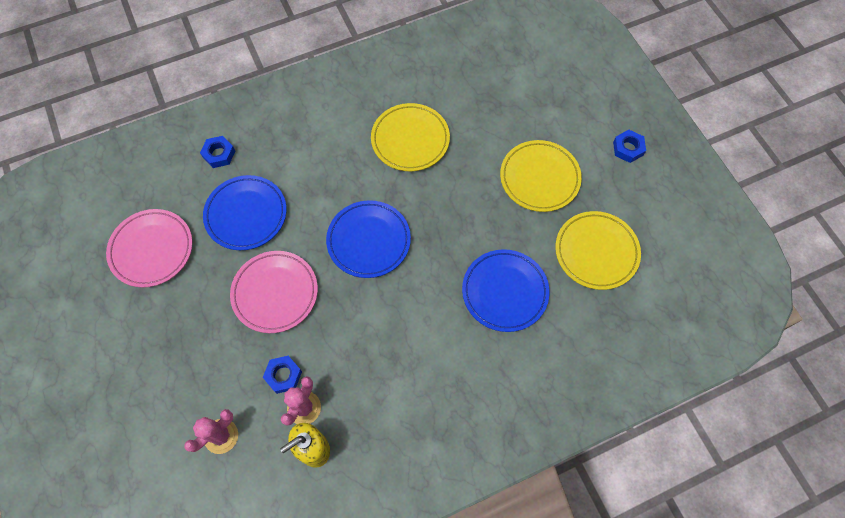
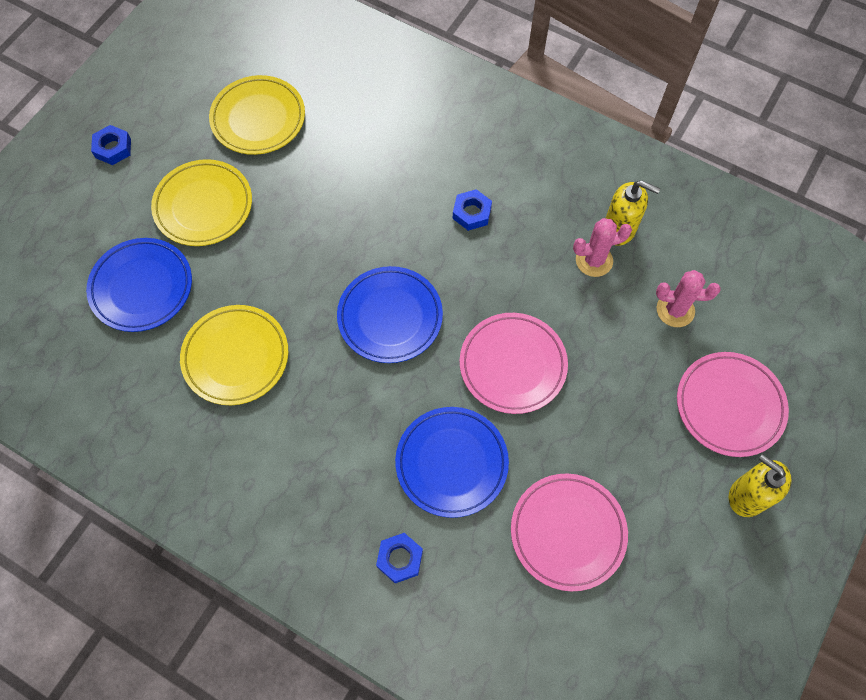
camera: 125 degrees left, 0 degrees up
blue nut [263,356,302,394] -> blue nut moved to [453,189,492,231]
blue plate [462,249,549,332] -> blue plate moved to [86,238,192,332]
none -> pink plate [677,352,789,457]
none -> yellow soap dispenser [729,454,792,517]

